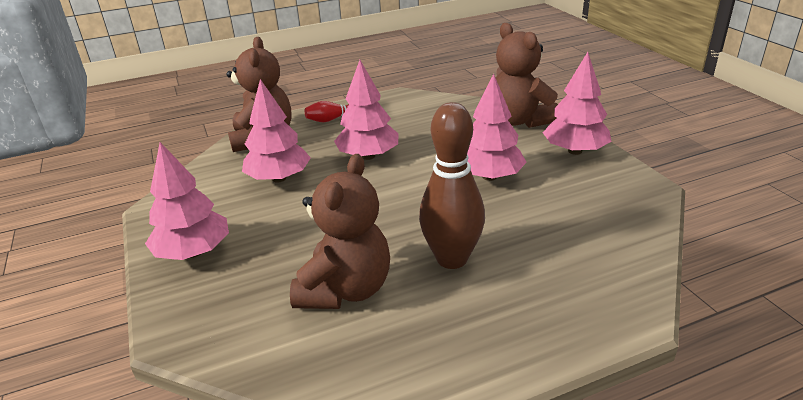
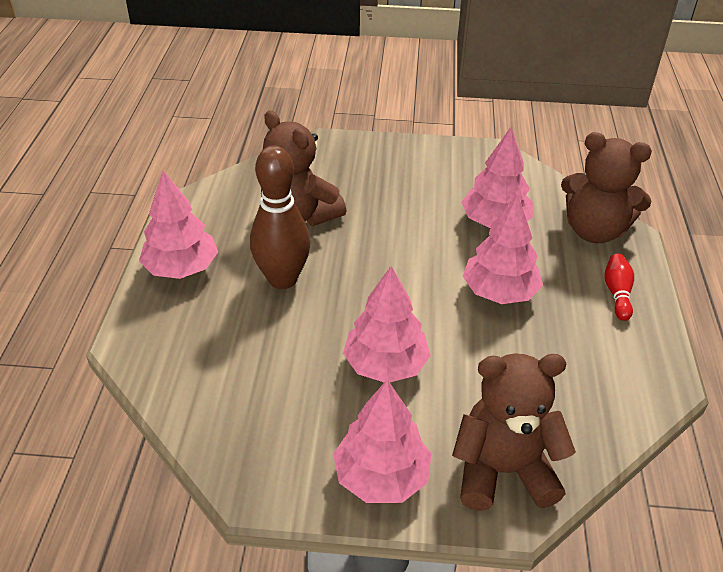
camera: 115 degrees right, 10 degrees up
pink tree [145,142,229,260] -> pink tree moved to [139,171,218,279]

